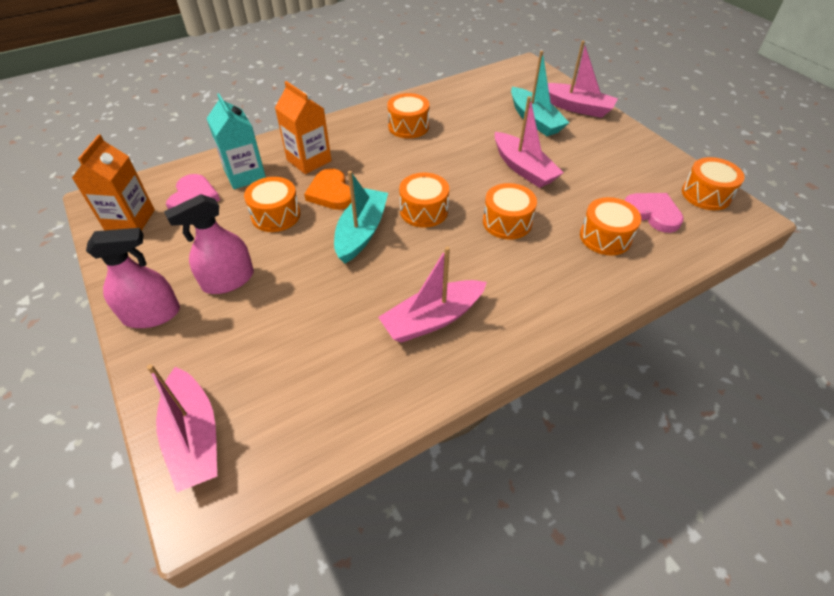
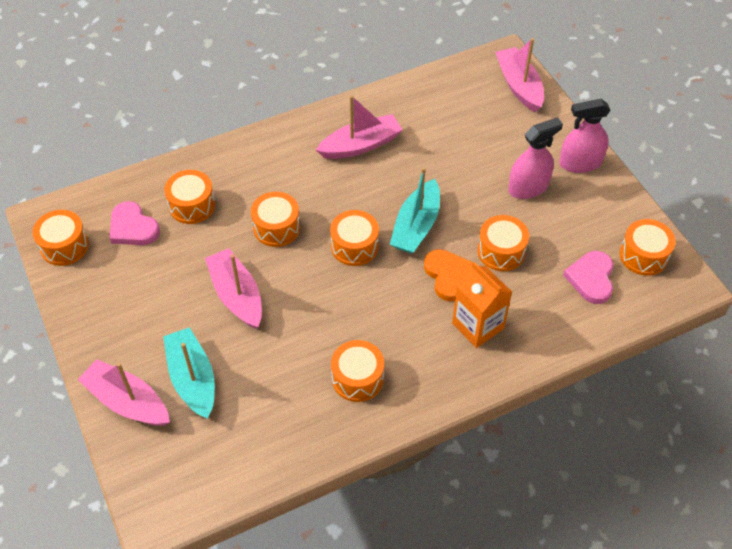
camera: 175 degrees left, 5 degrees up
orange carton [72,135,155,231] -> orange drum [620,219,675,276]
turquoise carton [206,94,266,189] -> none

